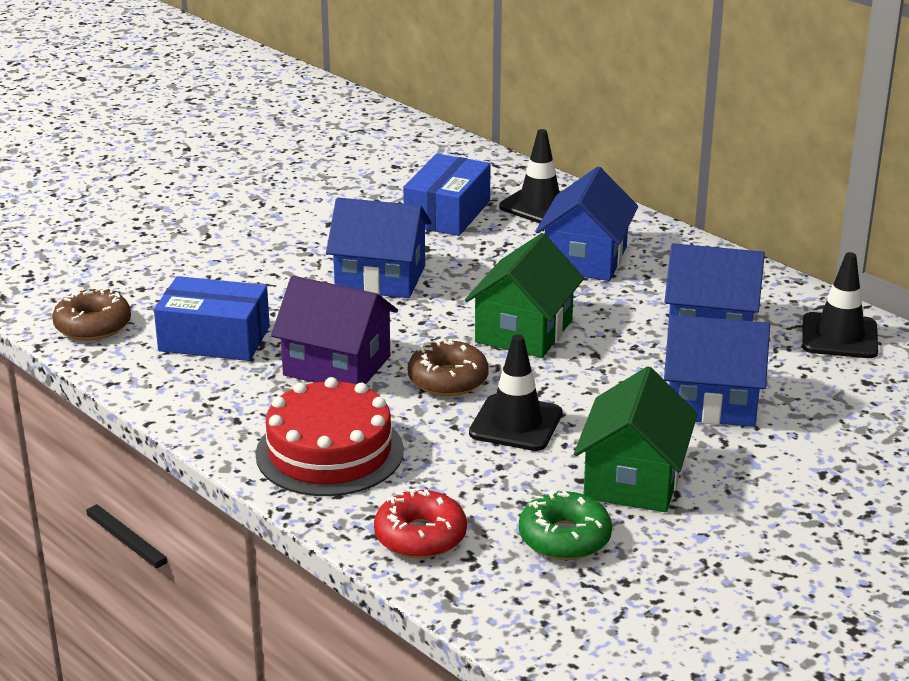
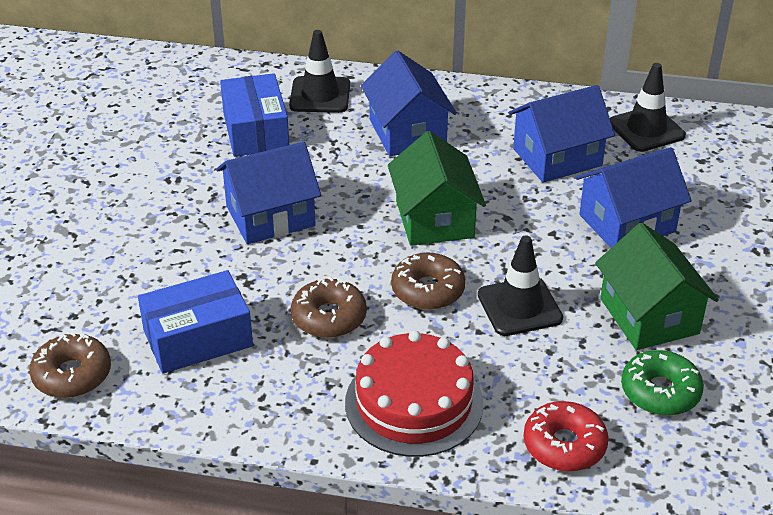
camera: 35 degrees left, 10 degrees up
purple house [271,276,398,384] -> brown donut [291,276,367,338]

